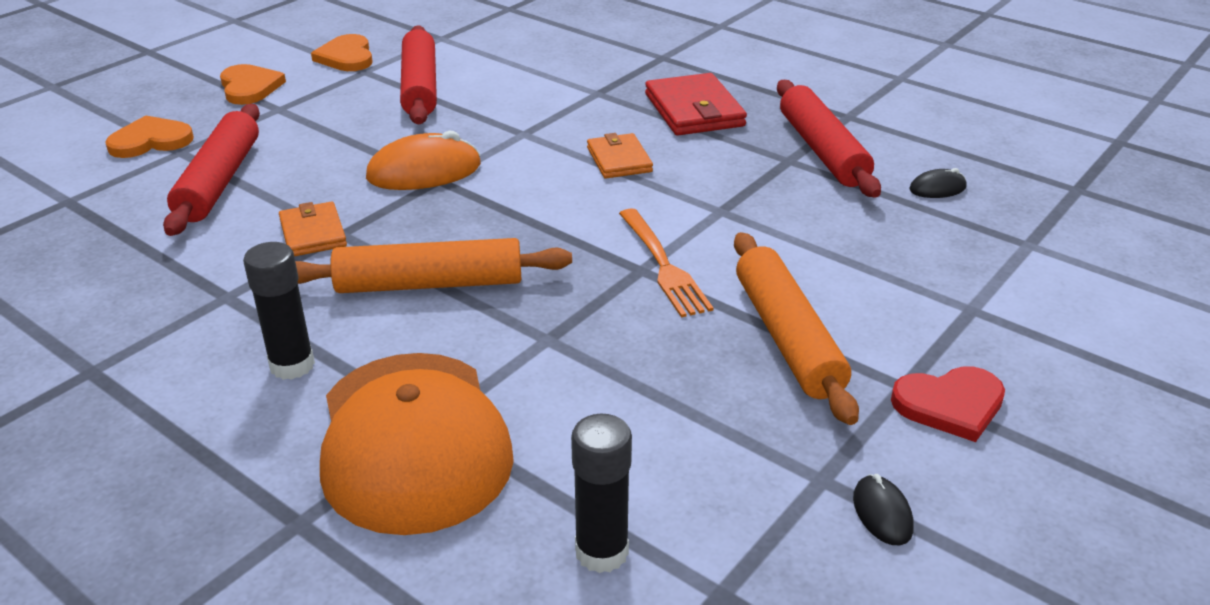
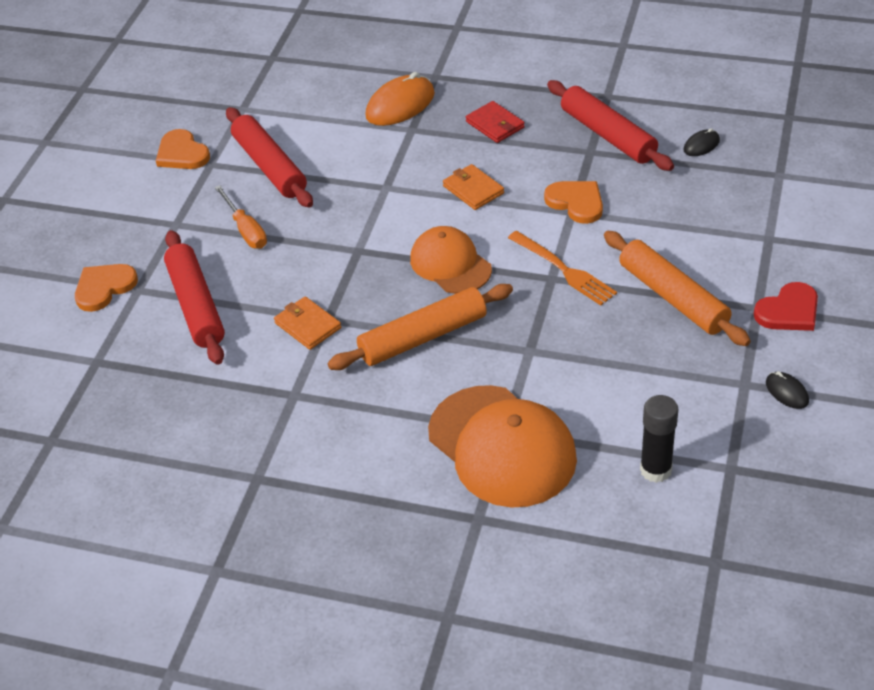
camera: 20 degrees left, 10 degrees up
orange heart [220,64,286,105] -> orange heart moved to [544,181,603,224]
black glue stick [243,242,315,380] -> none
orange mouse [366,131,481,190] -> orange mouse moved to [365,72,435,126]
red wallet [645,73,747,135] -> red wallet [466,101,525,143], size x0.63
none -> orange screwdriver [215,185,267,249]
none -> orange cap [410,226,492,294]

